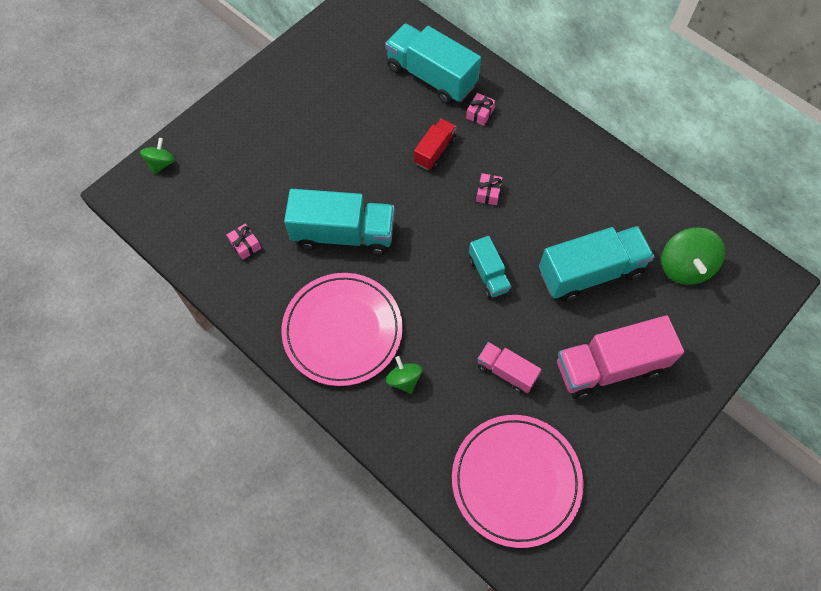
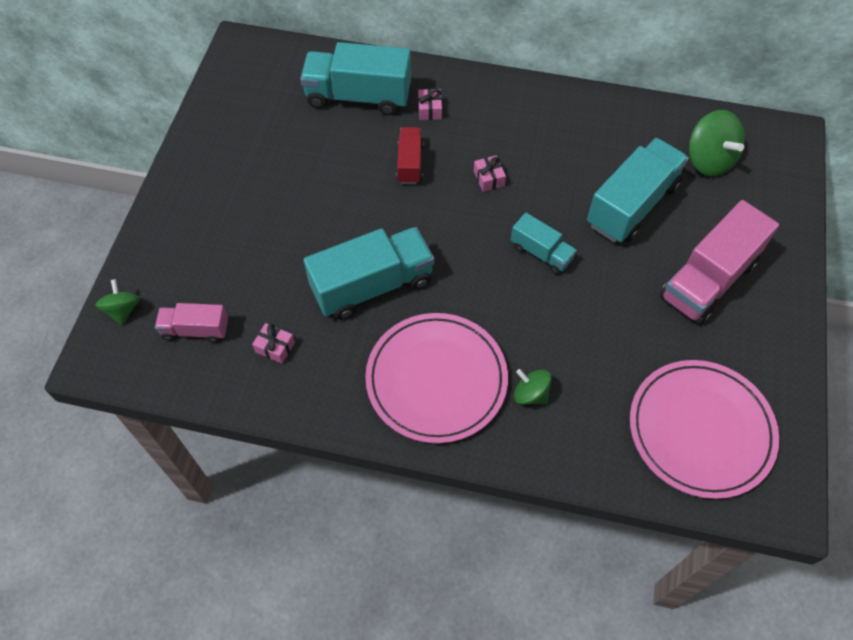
camera: 30 degrees left, 5 degrees down
pink truck [477,342,542,393] -> pink truck moved to [155,303,228,343]

